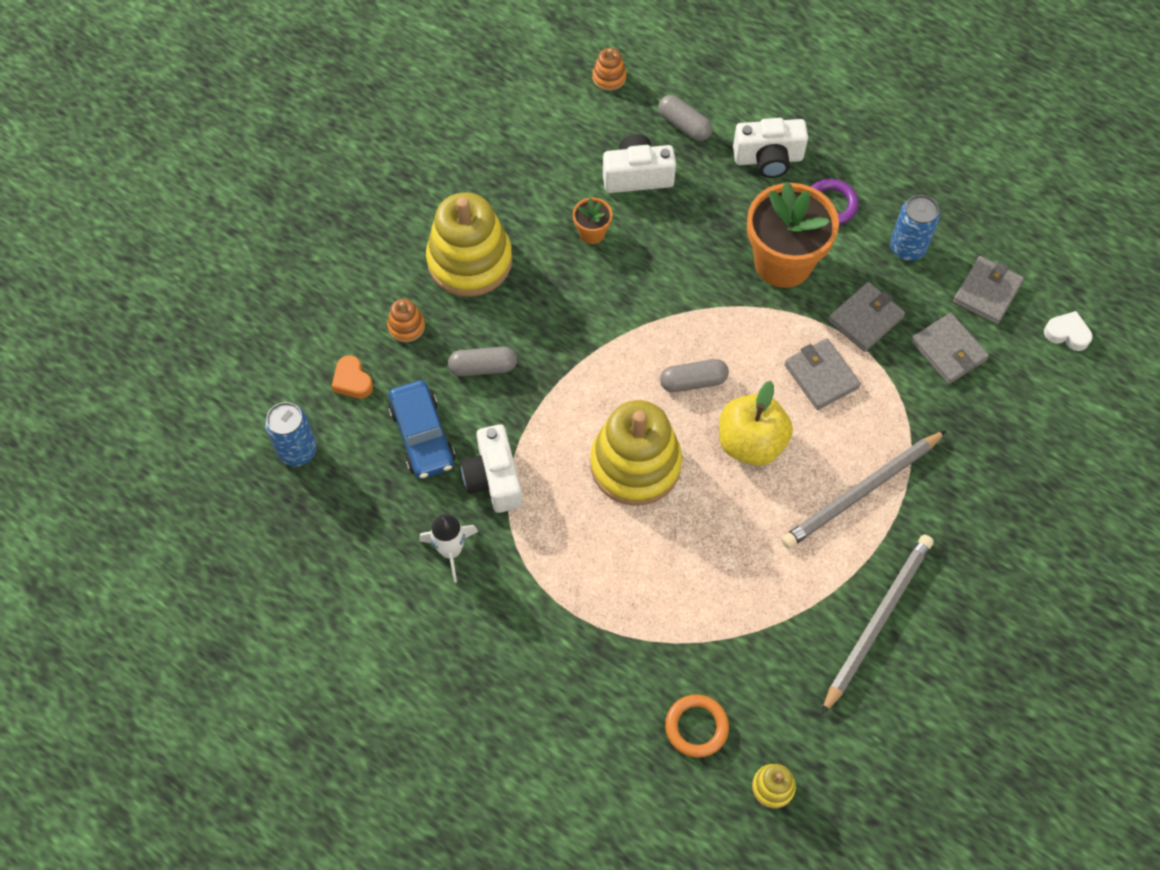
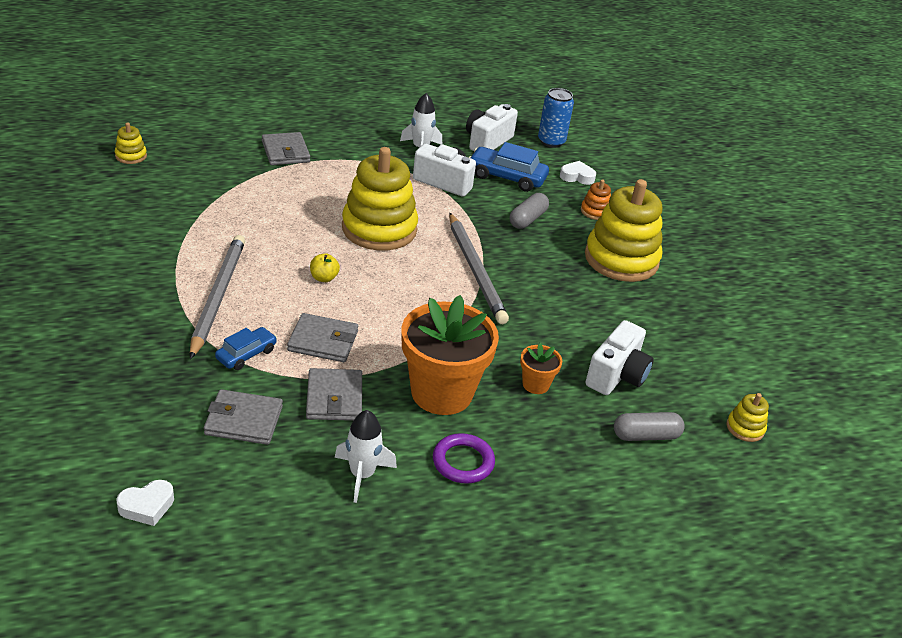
camera: 125 degrees right, 25 degrees down
orange heart [331,355,373,399] -> white heart [560,161,596,185]
orange flower pot [573,197,612,244] -> orange flower pot moved to [520,343,562,394]
orange stacking toy [592,48,626,91] -> yellow stacking toy [727,393,769,442]
grey capsule [660,359,729,392] -> none
orange ring [665,694,729,758] -> none
yellow apple [719,381,793,466] -> yellow apple [310,253,340,282], size x0.45
white camera [733,118,808,178] -> white camera moved to [466,104,518,151]
grey pencil [822,535,934,714] -> grey pencil moved to [449,213,509,324]
blue can [890,195,940,261] -> white rocket [335,410,397,503]
grey wallet [953,256,1024,325] -> grey wallet moved to [262,132,310,165]
none -> blue car [215,327,277,370]

